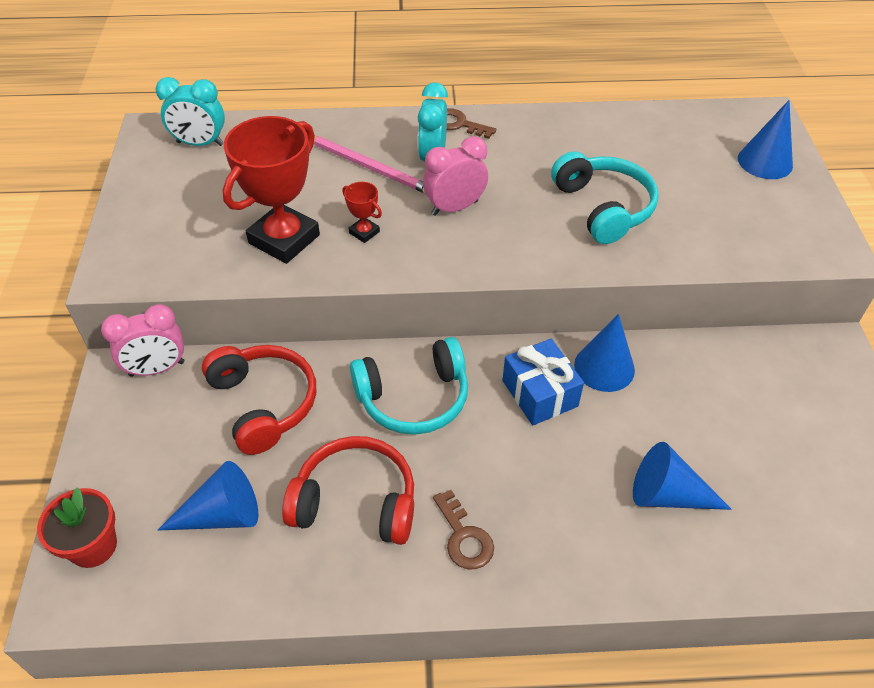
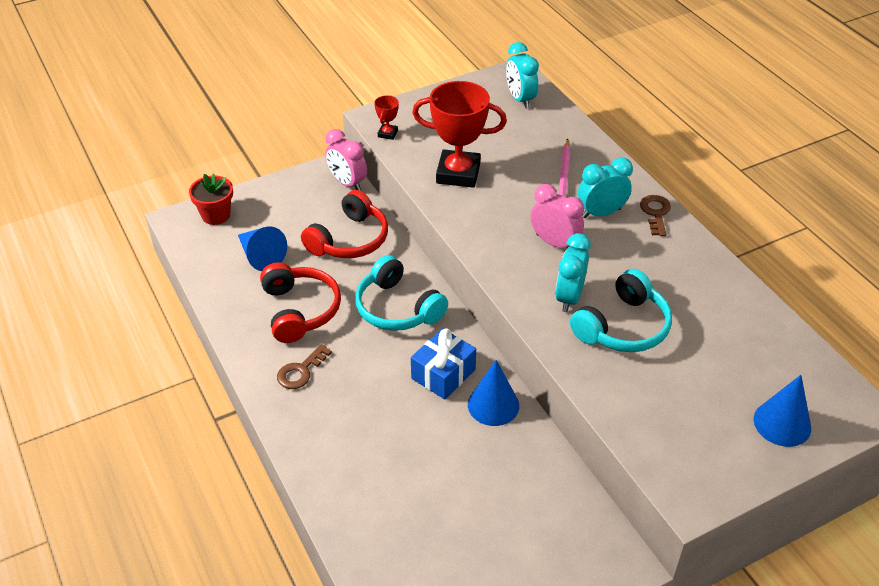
camera: 65 degrees right, 5 degrees down
red trophy [342,182,382,243] -> red trophy moved to [374,95,399,140]
blue cone [633,442,732,510] -> none
none -> turquoise clock [555,233,591,312]

